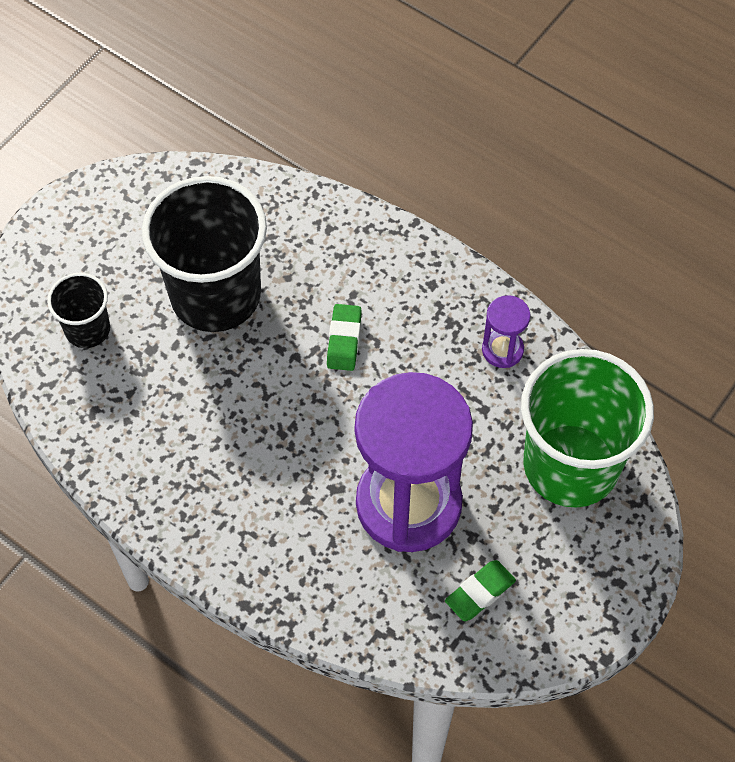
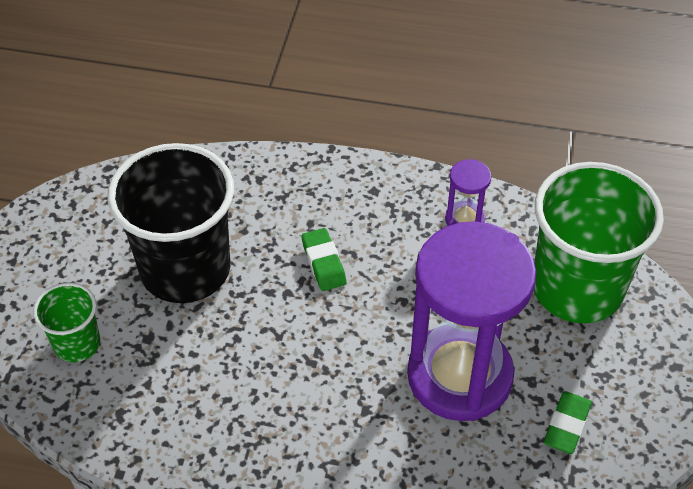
camera: 25 degrees left, 10 degrees down
black cup [47,273,110,348] -> green cup [33,283,100,362]

